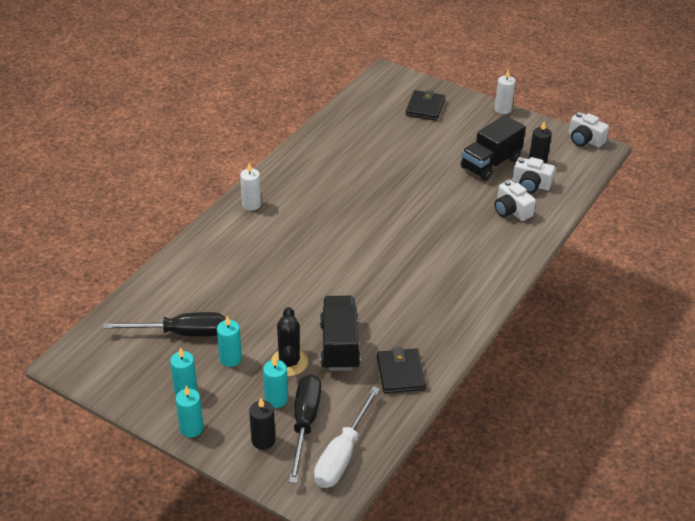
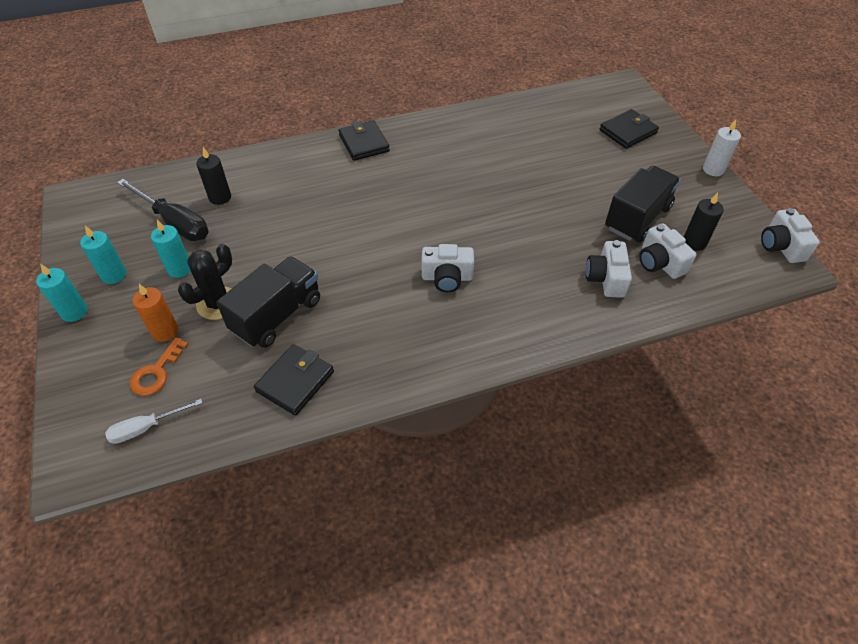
camera: 40 degrees right, 10 degrees up
white candle [240,163,261,211] -> black wallet [339,120,390,161]
black candle [249,398,275,450] -> black candle moved to [196,147,231,205]
turquoise candle [263,356,288,408] -> orange candle [133,284,178,342]
black screwdriver [289,374,321,483] -> orange key [130,337,188,396]
white screwdriver [314,386,380,488] -> white screwdriver [105,399,203,444], size x0.57
black truck [461,115,526,181] -> black truck turned 135 degrees clockwise [605,166,681,242]
none -> white camera [422,244,474,292]

